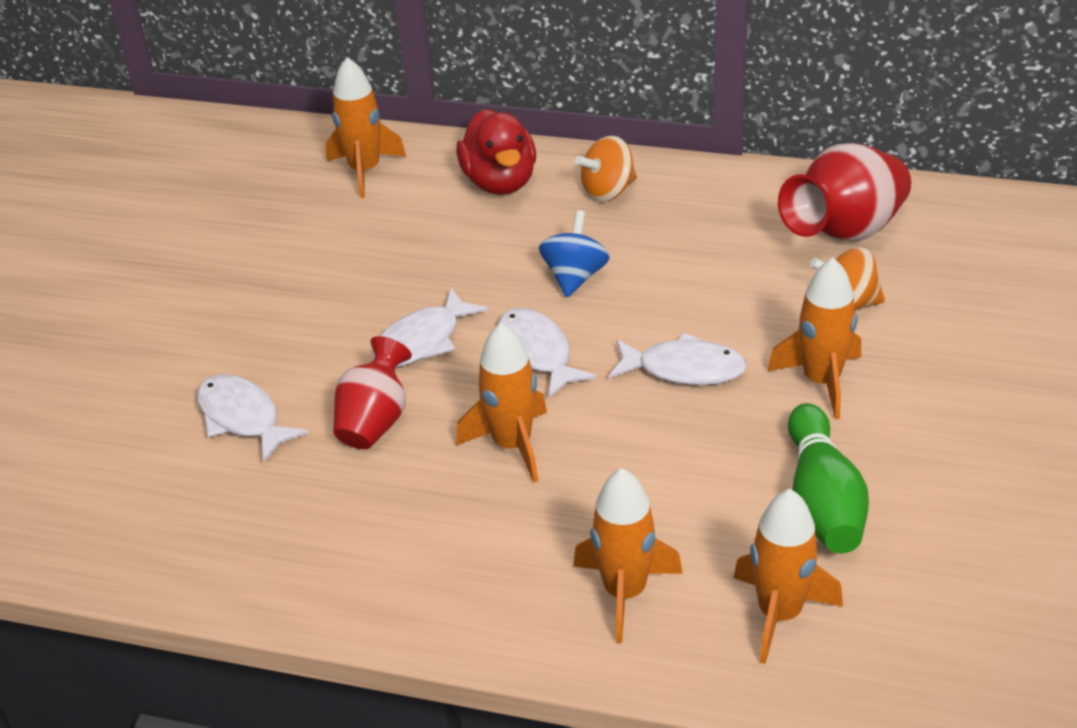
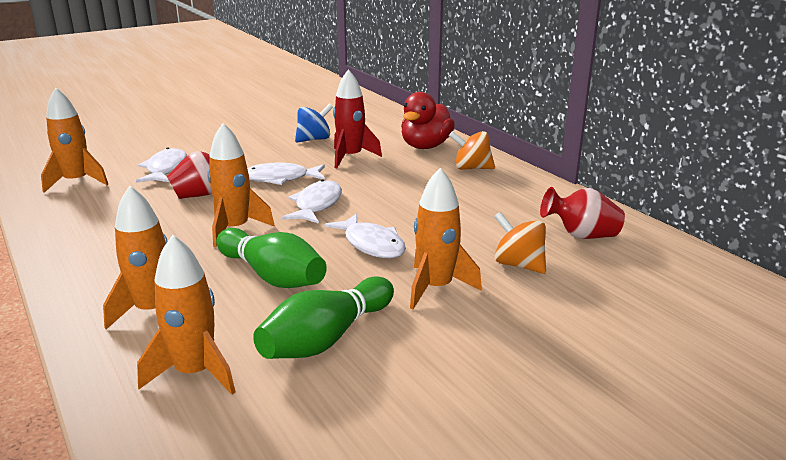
camera: 40 degrees right, 15 degrees down
orange rocket [326,57,407,198] -> orange rocket moved to [41,88,108,193]
blue spinning top [539,210,610,297] -> blue spinning top moved to [295,104,333,142]
red vase [778,143,911,242] -> red vase [540,187,625,239], size x0.66
none -> green bowling pin [216,228,327,288]
none -> red rocket [333,69,382,168]

